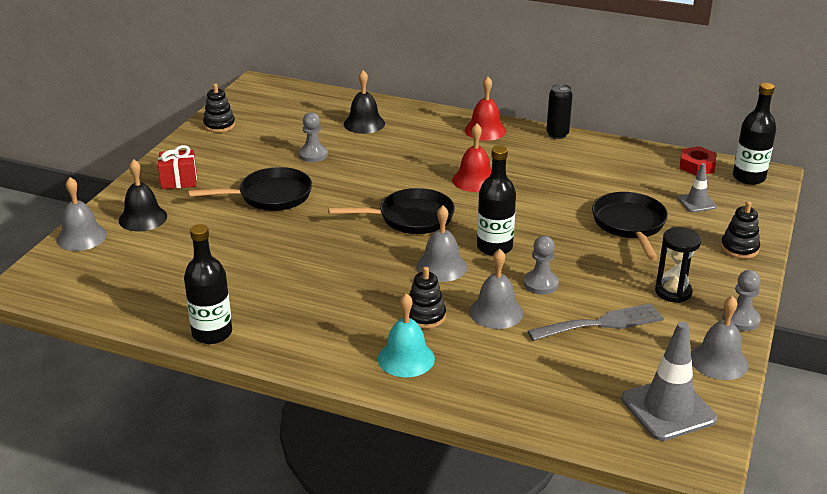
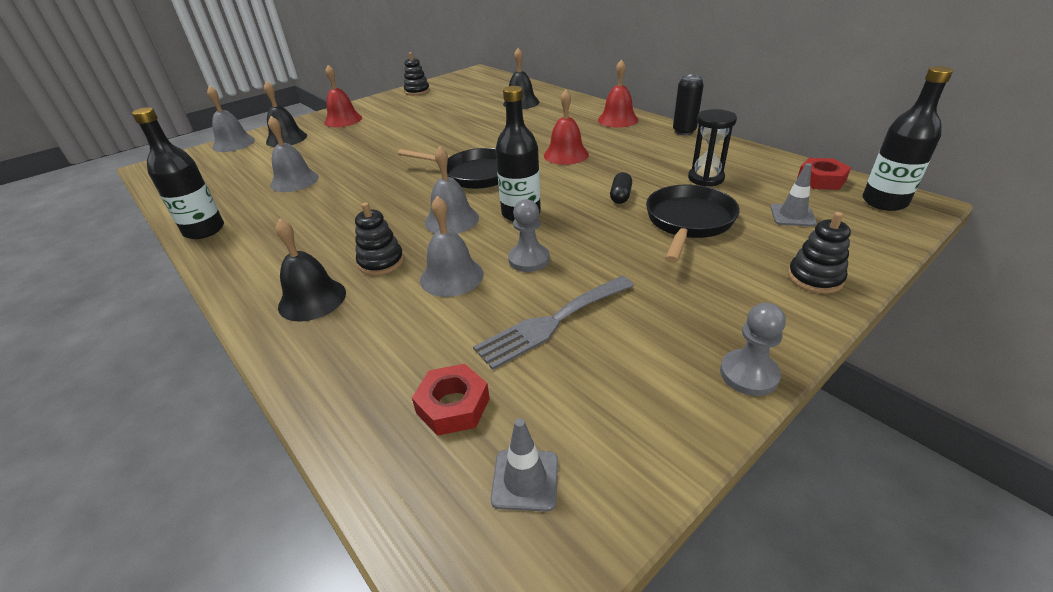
camera: 30 degrees right, 5 degrees up
red gift [158,145,197,189] -> red bell [324,65,362,127]
black pan [188,167,312,211] -> none
grey pawn [299,112,328,162] -> none
turquoise bell [378,293,435,377] -> black bell [275,218,346,322]
grey fork [528,303,664,341] -> grey fork turned 135 degrees clockwise [473,276,634,370]
grey traffic cone [621,321,717,441] -> grey traffic cone [491,418,558,512], size x0.54
black hourglass [655,227,701,303] -> black hourglass moved to [688,109,737,186]
grey bell [691,296,749,380] -> grey bell moved to [268,116,319,192]
none -> red nut [412,364,490,436]
none -> black capsule [610,172,632,204]

